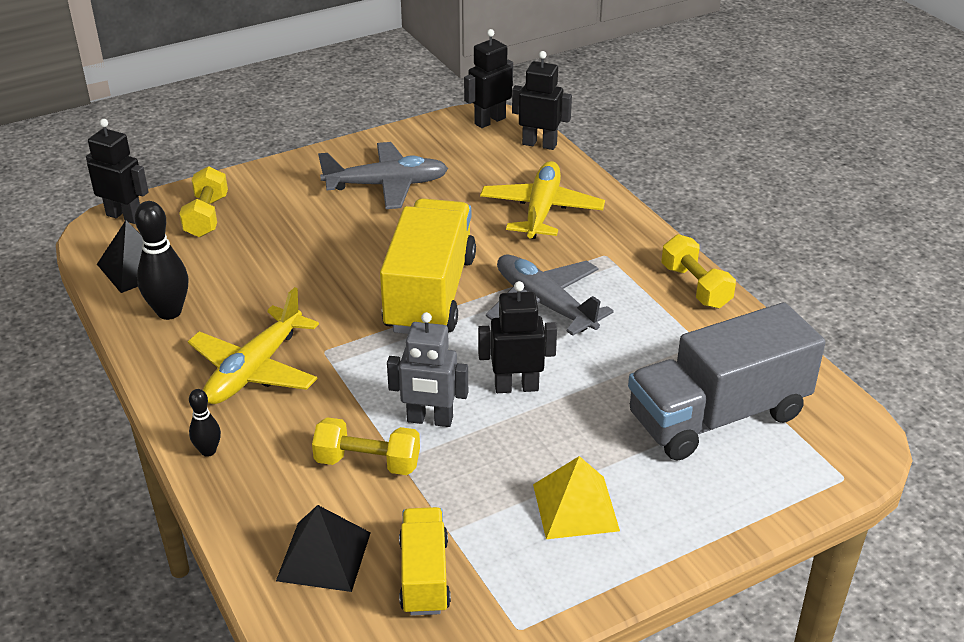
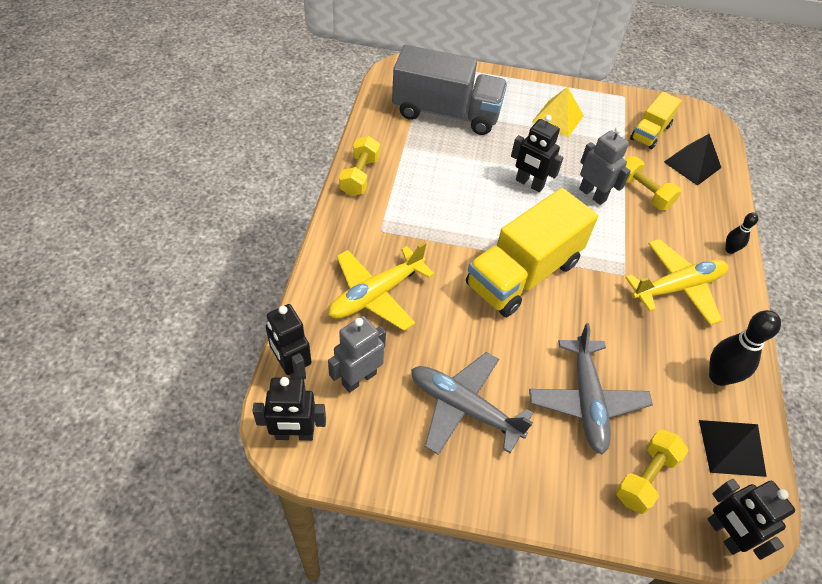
camera: 145 degrees left, 15 degrees up
grey plane [486,255,614,336] -> grey plane moved to [529,323,653,454]
none -> grey robot [328,316,386,393]

